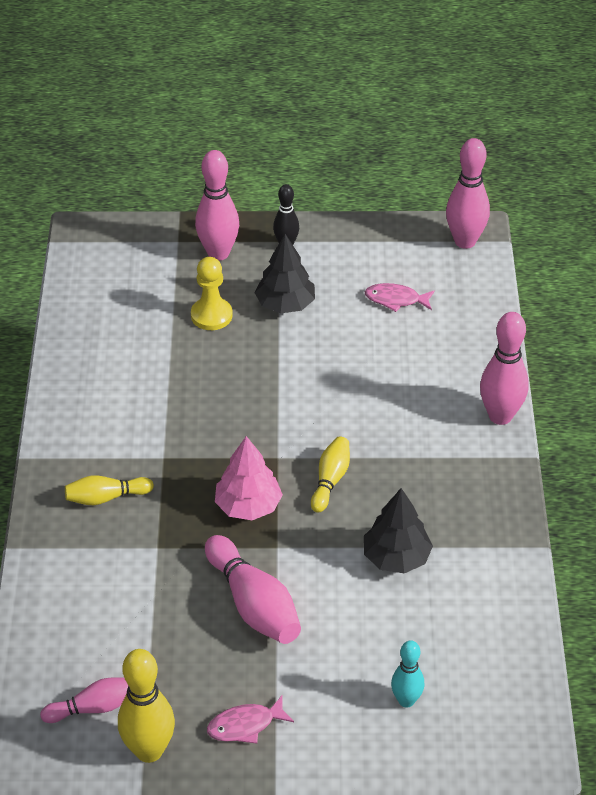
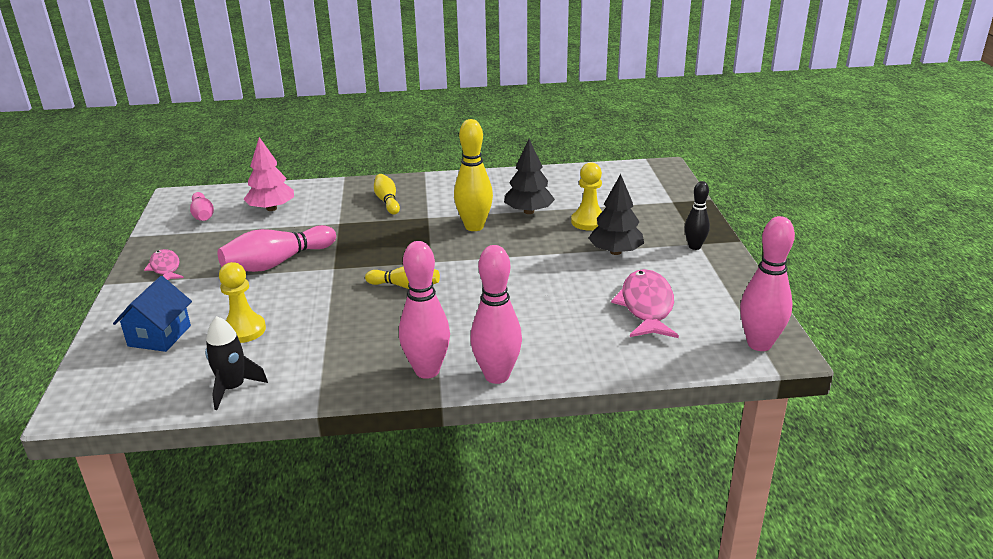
camera: 85 degrees right, 15 degrees down
yellow bowling pin [118,649,175,763] -> yellow bowling pin moved to [454,119,493,231]
pink bowling pin [195,150,239,261] -> pink bowling pin moved to [399,241,450,379]
pink tree [215,436,283,520] -> pink tree moved to [244,137,294,211]
black tree [364,488,433,573] -> black tree moved to [504,139,555,214]
pink fish [365,283,435,312] -> pink fish [611,269,679,338], size x1.65
turquoise bowling pin [391,640,424,708] -> blue house [113,276,192,352]
none -> black rocket [205,316,268,410]
none -> yellow pawn [219,262,266,343]

